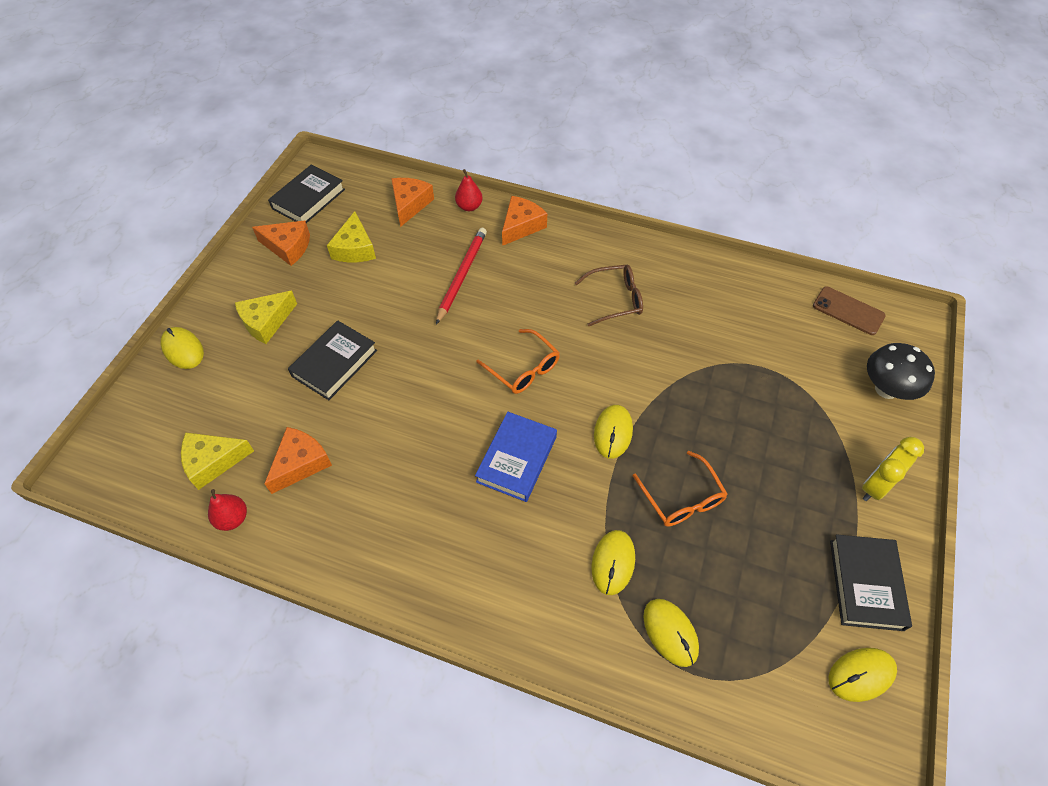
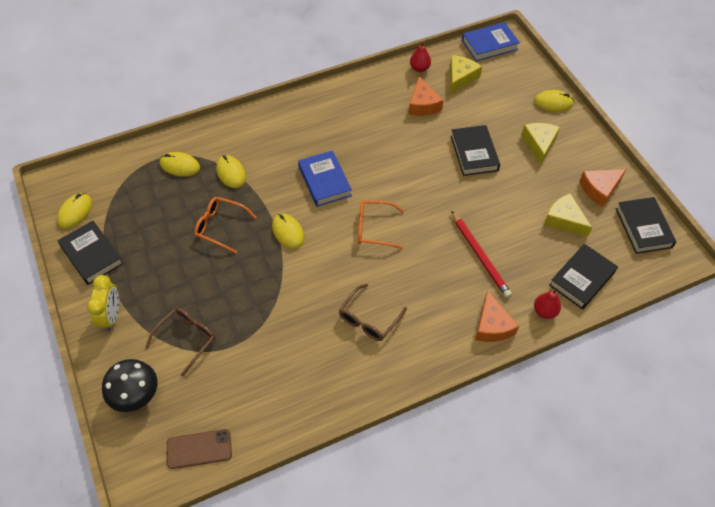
camera: 135 degrees right, 0 degrees up
orange cheese [391,178,434,227] -> black book [549,244,618,309]
none -> brown glasses [145,307,215,377]
none -> blue book [462,22,520,62]

